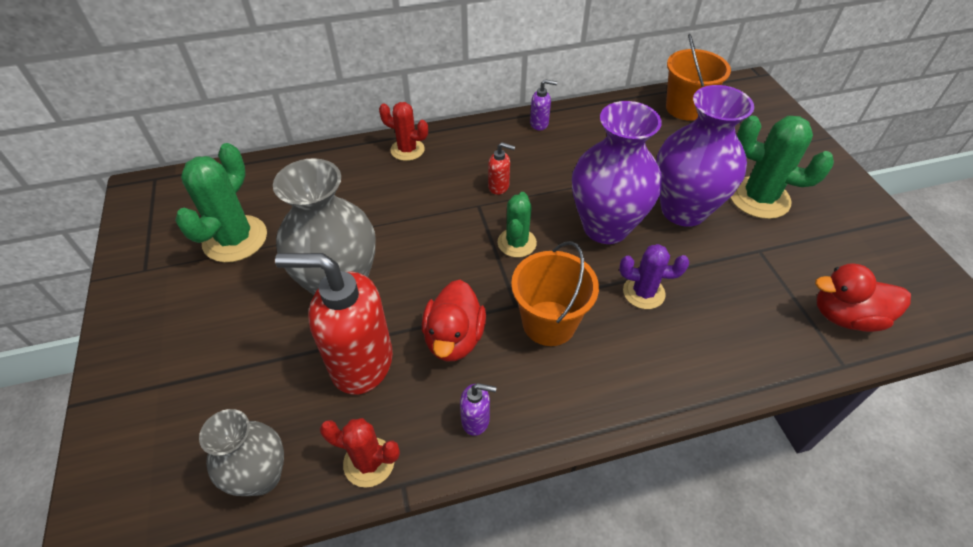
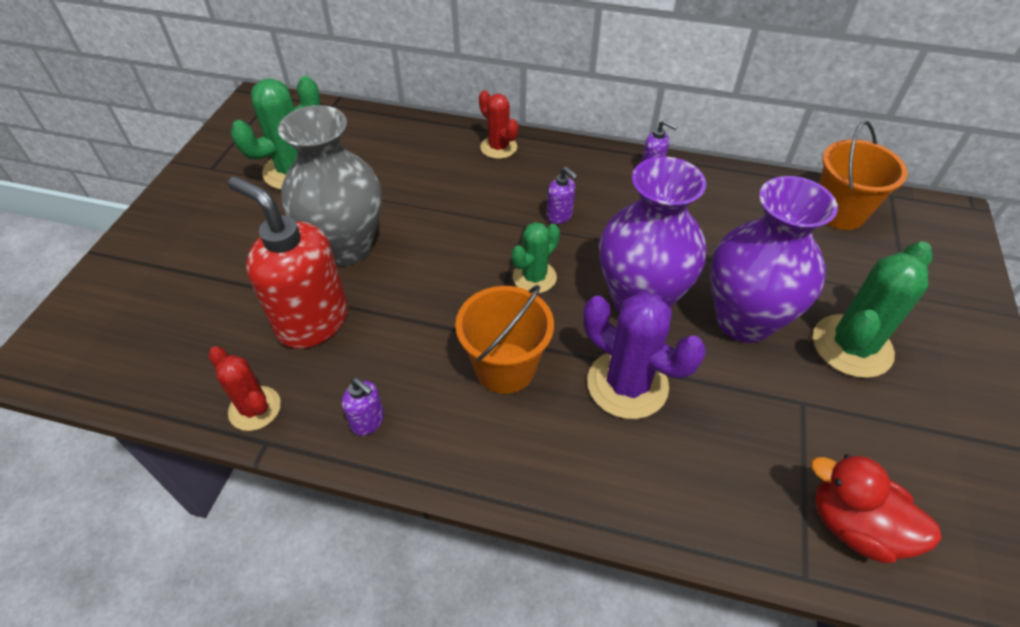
camera: 30 degrees right, 0 degrees up
grey vase [199,409,284,496] -> none
red duck [422,280,486,362] -> none
red soap dispenser [488,142,515,195] -> purple soap dispenser [546,167,578,224]
purple cactus [620,244,689,309] -> purple cactus [584,292,706,419], size x1.62
green cactus [731,116,834,219] -> green cactus turned 75 degrees clockwise [813,241,933,378]

